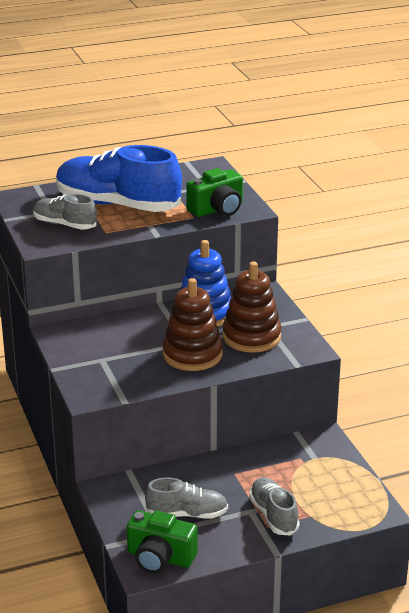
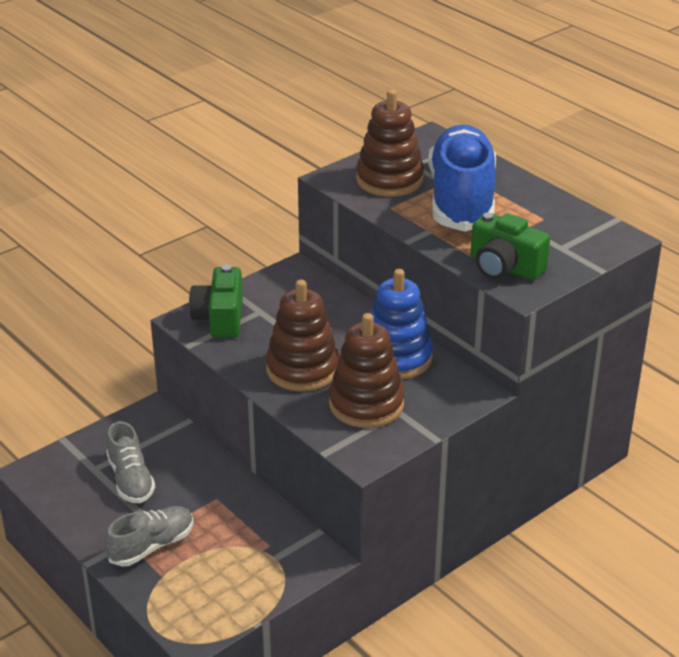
camera: 70 degrees right, 5 degrees up
grey shoe [33,194,97,230] -> brown stacking toy [356,89,424,197]
green camera [127,510,198,573] -> green camera moved to [189,265,243,338]

